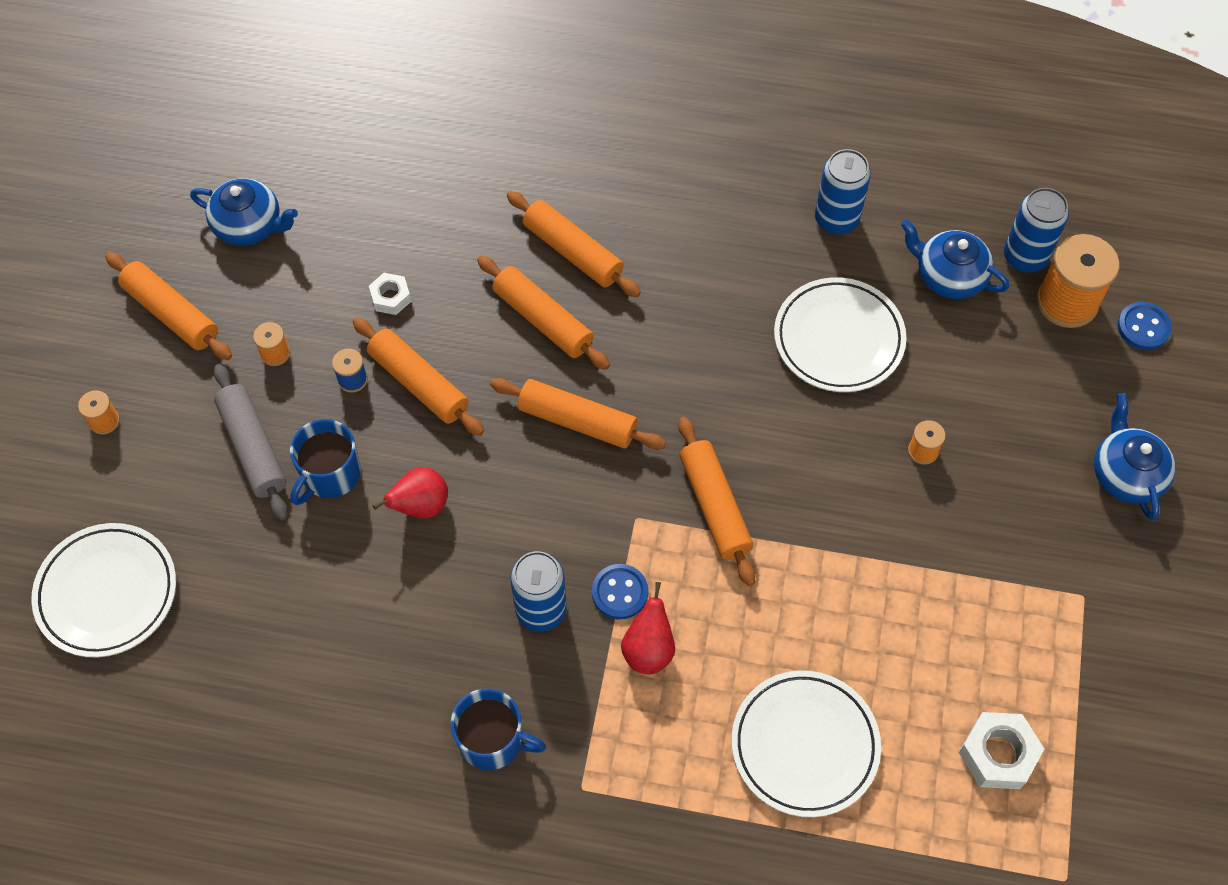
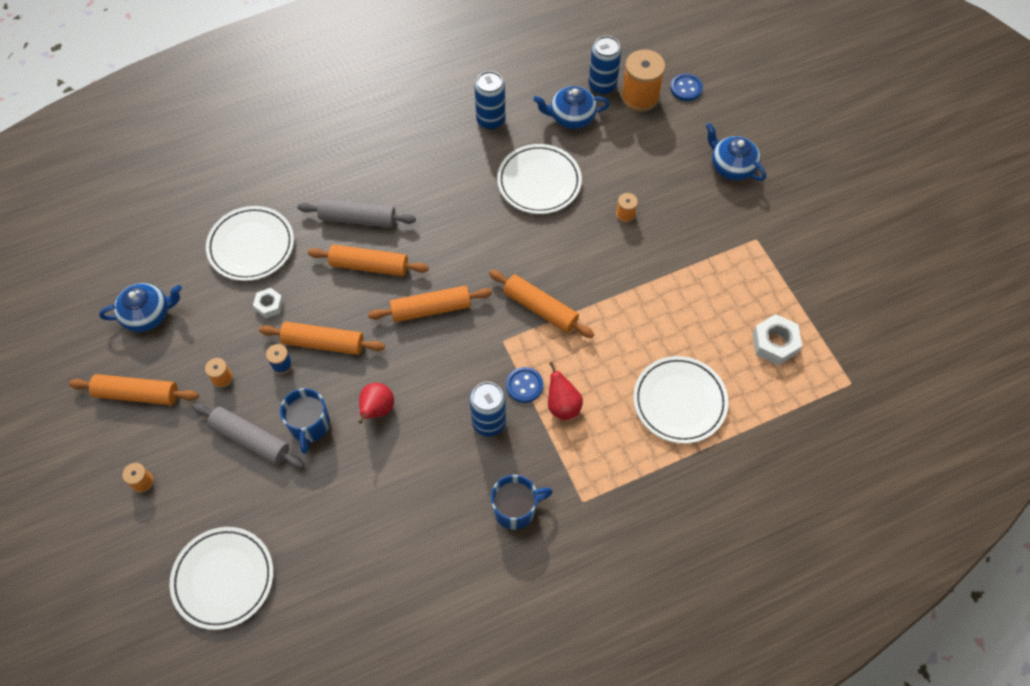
camera: 35 degrees left, 0 degrees up
orange rolling pin [507,191,641,297] -> grey rolling pin [297,199,416,228]
none -> white plate [206,206,294,281]

